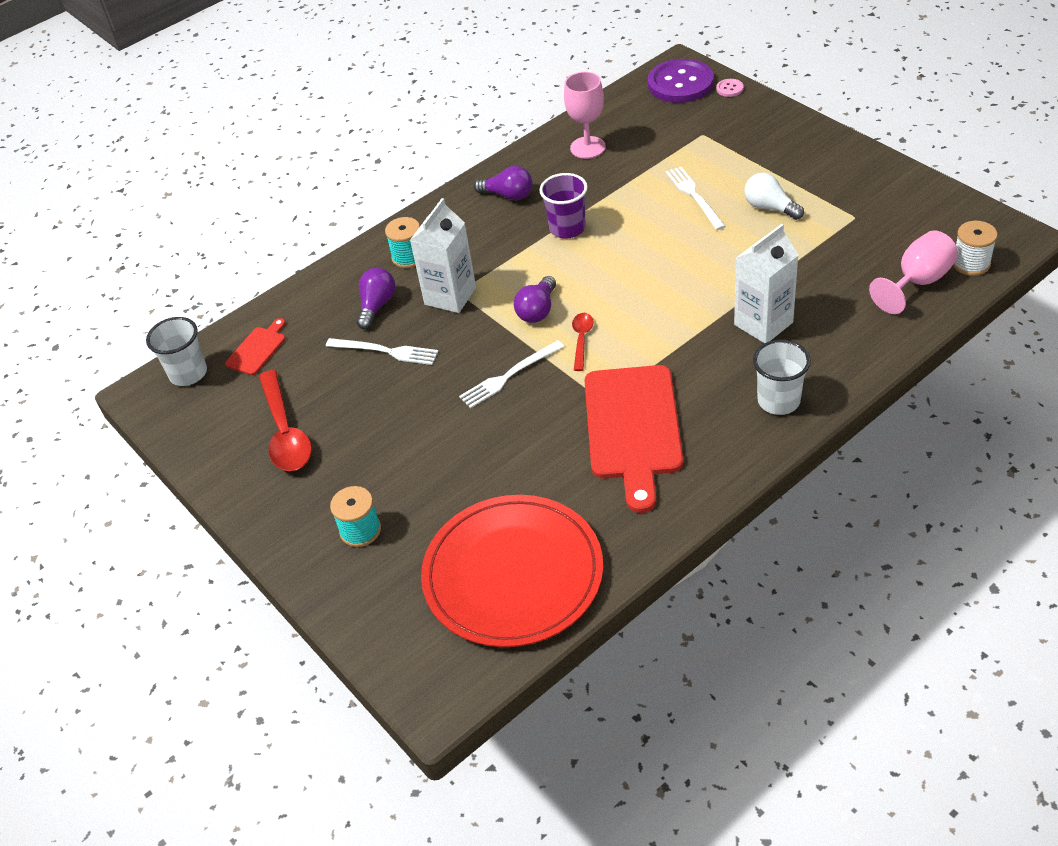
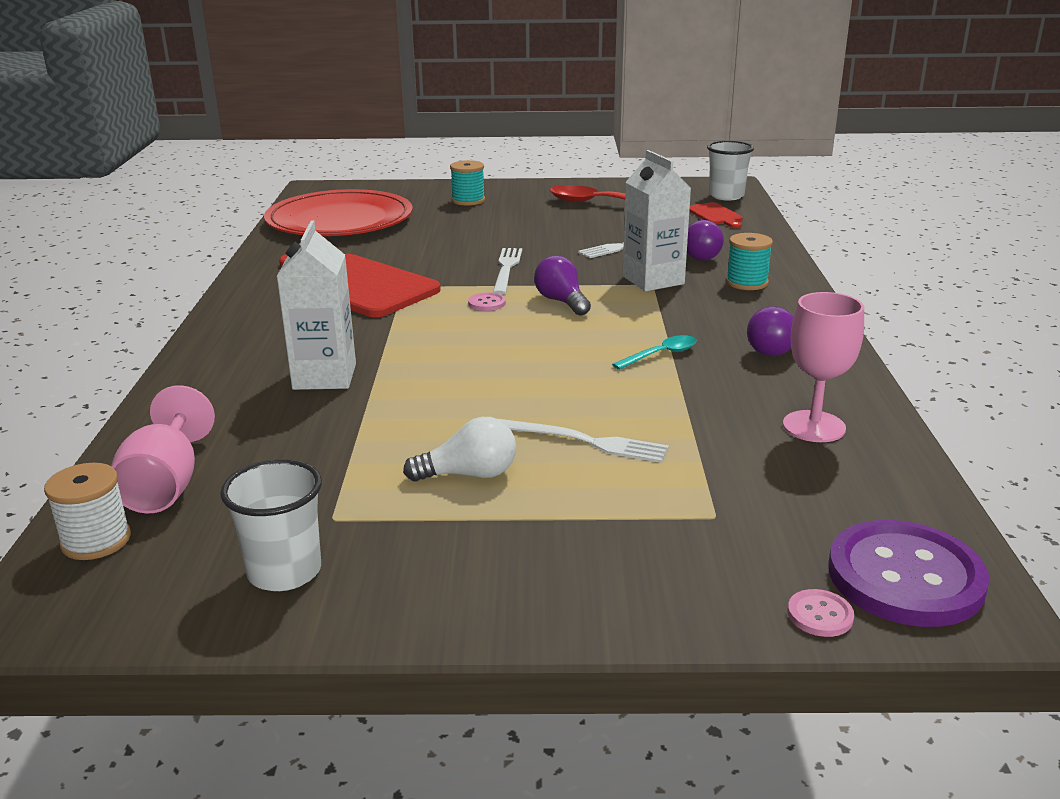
camera: 125 degrees right, 20 degrees down
purple cup [539,173,588,239] -> turquoise spoon [612,335,697,370]
red spoon [572,313,594,371] -> pink button [468,292,506,311]
white cup [753,340,811,415] -> white cup moved to [220,459,322,591]

